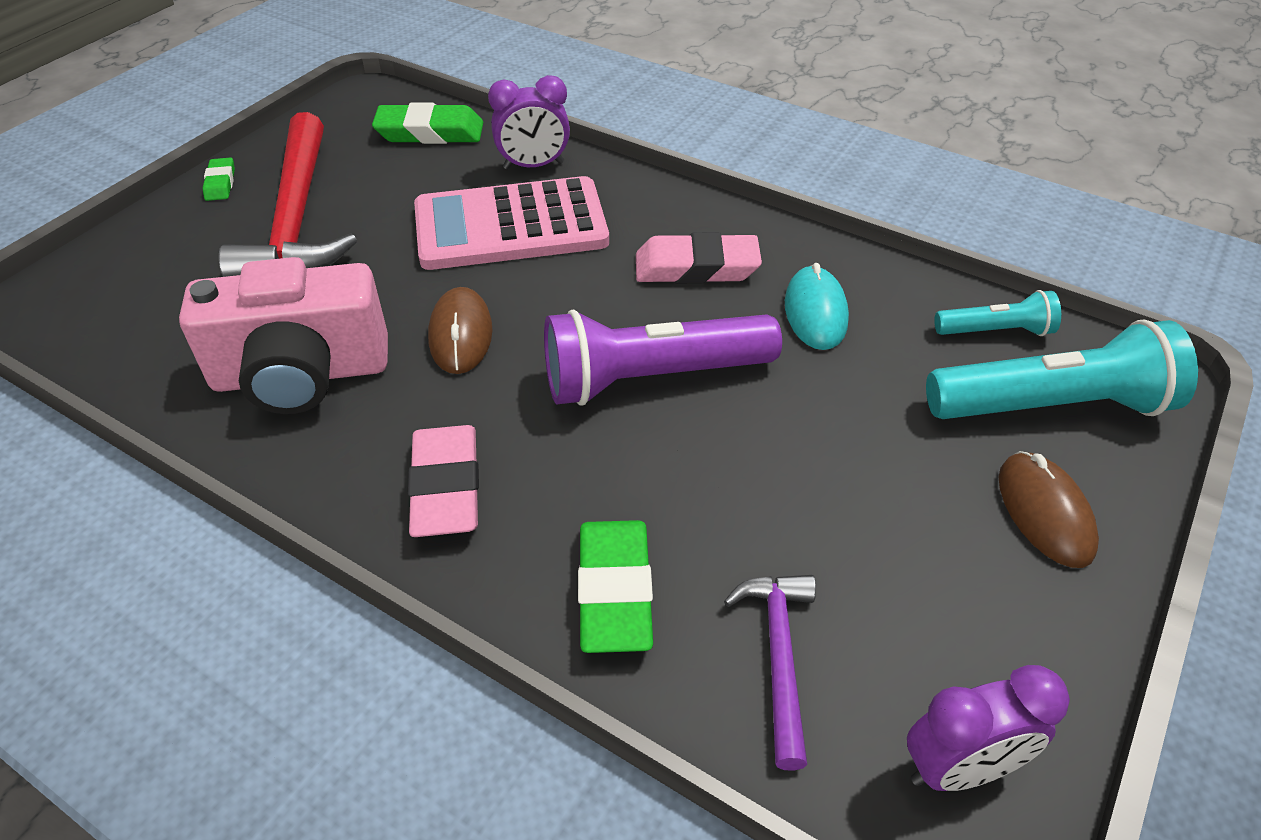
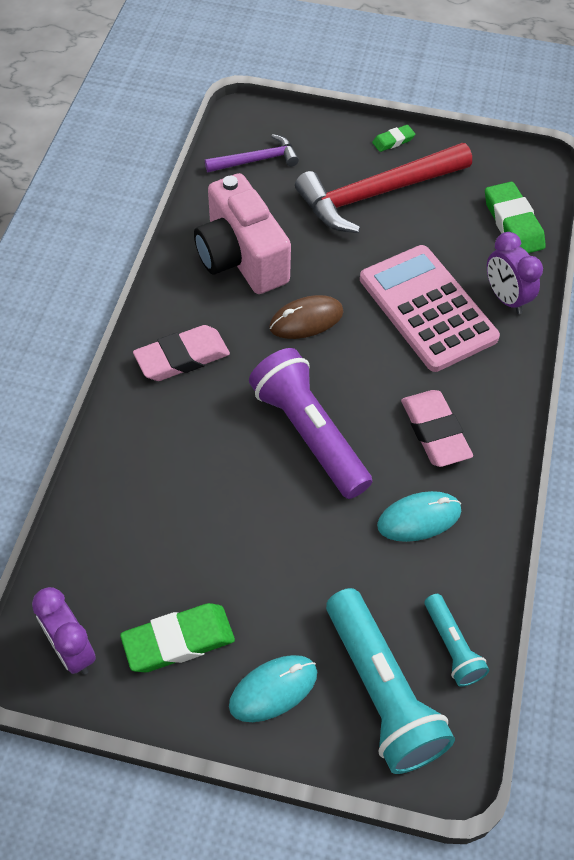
camera: 70 degrees right, 10 degrees up
green eraser [578,520,653,653] -> green eraser moved to [120,603,235,672]
purple hammer [724,575,816,771] -> purple hammer moved to [205,134,299,172]
brown mouse [999,451,1099,568] -> turquoise mouse [229,655,317,722]

